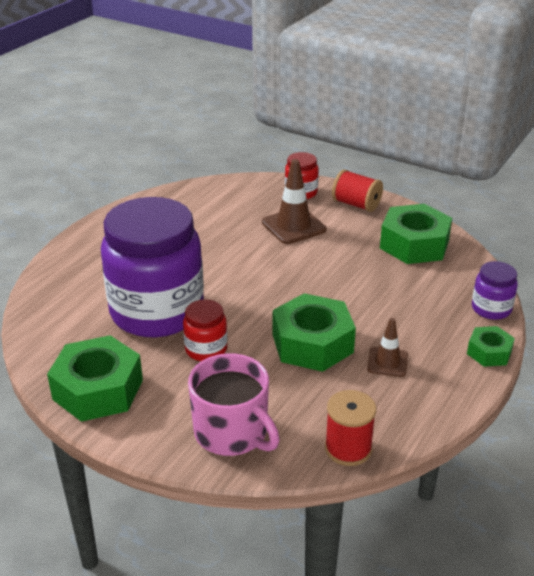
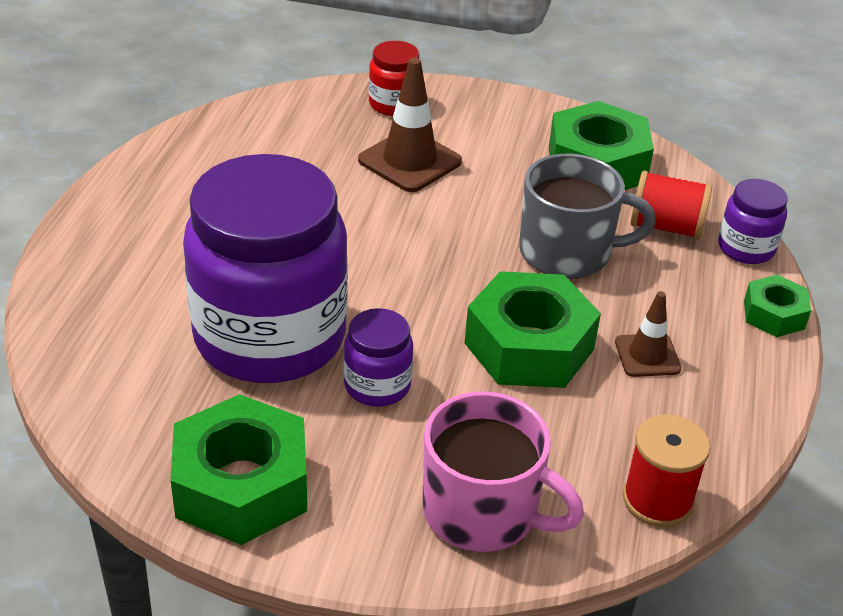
camera: 20 degrees left, 5 degrees up
red jar [183,299,227,361] -> purple jar [344,308,413,407]
red spool [332,169,383,212] -> red spool moved to [630,170,712,240]
none -> grey mug [519,154,656,278]

